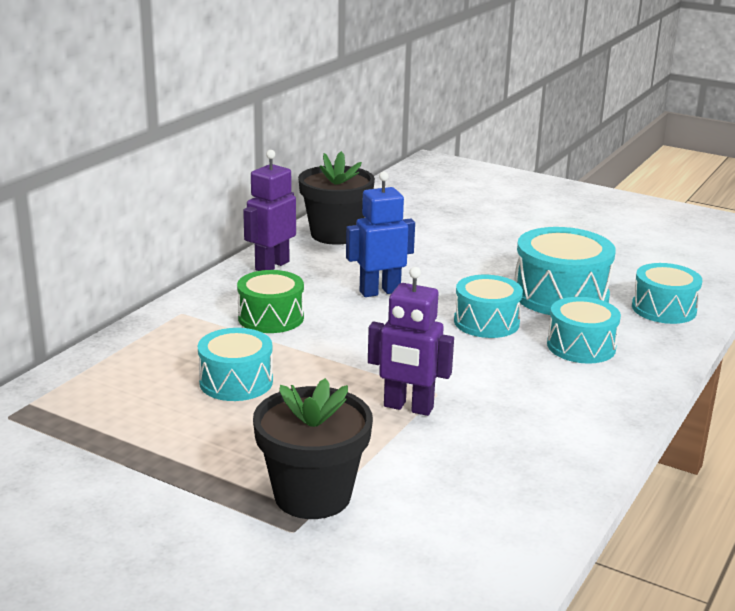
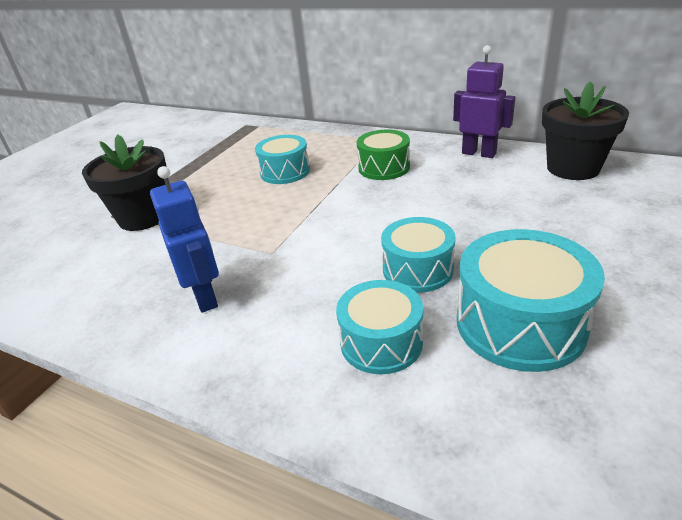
camera: 90 degrees right, 10 degrees up
blue robot [346,172,415,297] -> blue robot moved to [150,166,219,313]
purple robot [368,267,454,416] -> none
turquoise drum [632,263,702,324] -> none

